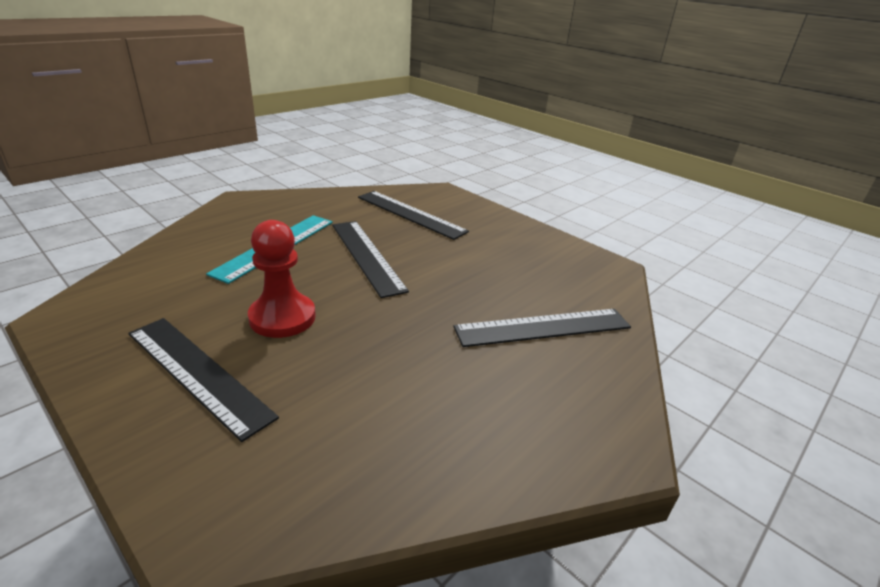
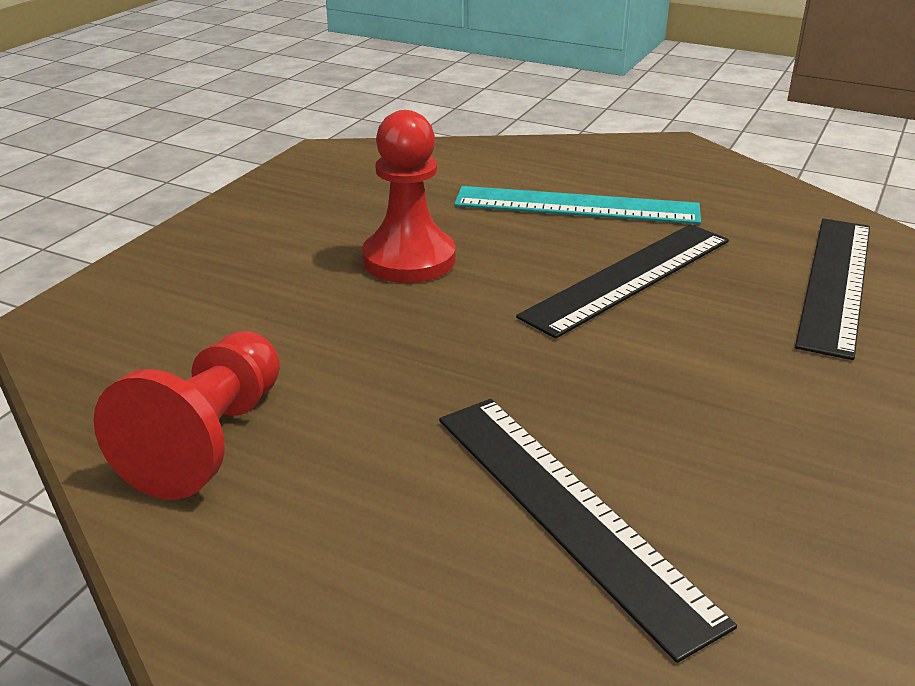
camera: 75 degrees right, 0 degrees up
black ruler [128,318,279,442] -> none
none -> red pawn [93,331,280,500]

